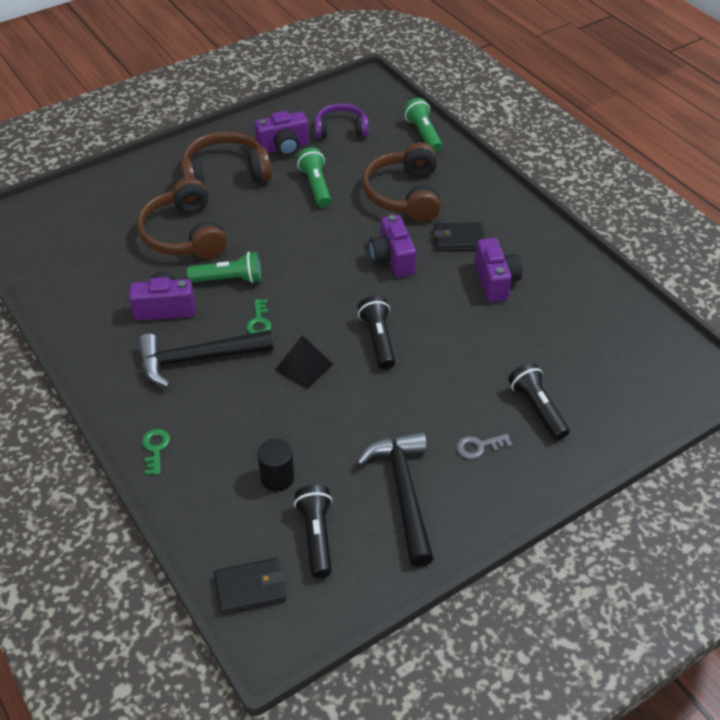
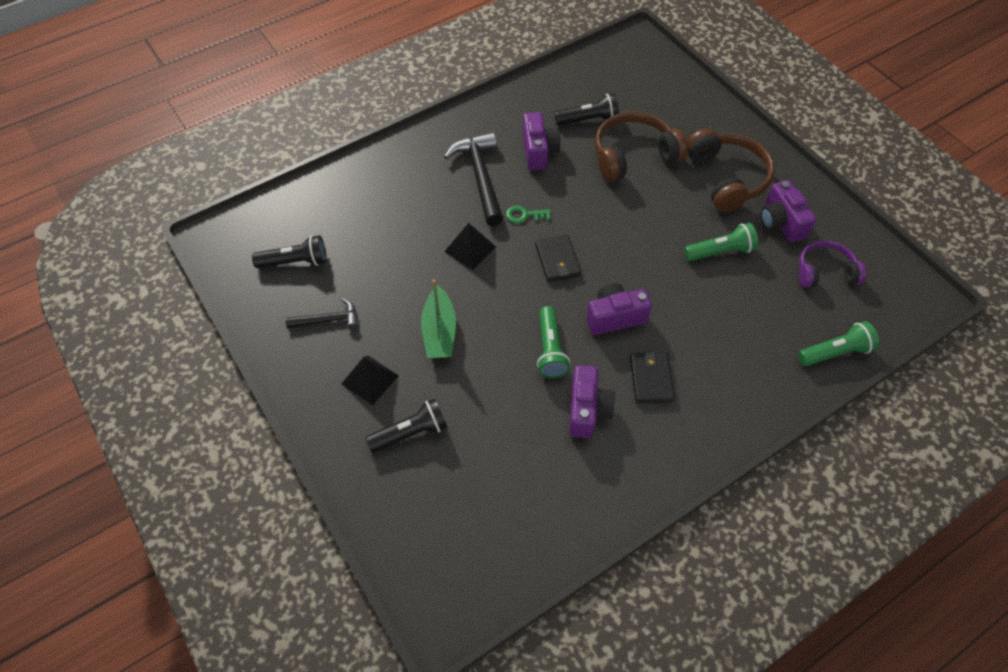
camera: 90 degrees right, 10 degrees up
green key [142,429,170,475] -> none
green flashlight [187,252,261,283] -> green flashlight moved to [537,306,570,378]
black wallet [214,558,286,615] -> black wallet moved to [535,234,581,282]
black cylinder [257,439,294,492] -> none
purple headphones [315,103,368,138] -> purple headphones turned 90 degrees counterclockwise [799,240,866,288]
black hammer [357,431,434,567] -> black hammer [285,299,358,329], size x0.56
black flashlight [358,296,395,369] -> black flashlight moved to [555,93,619,125]
brown headphones [362,142,441,222] -> none
grey key [456,434,512,459] -> black pyramid [342,355,399,405]
purple camera [475,238,522,302] -> purple camera turned 75 degrees counterclockwise [569,365,615,438]
none -> green boat [421,279,456,358]

